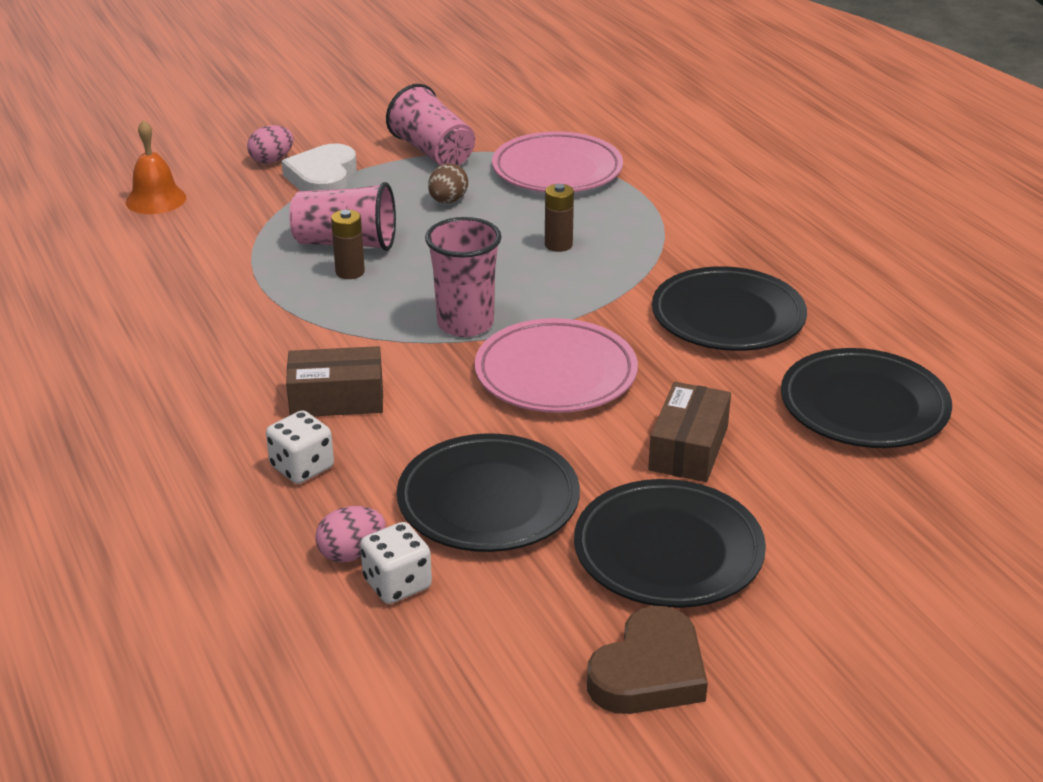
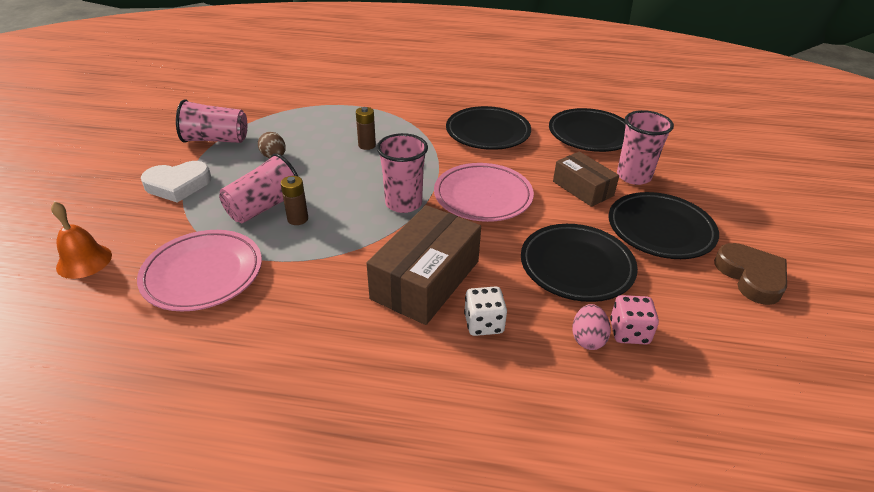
camera: 55 degrees left, 5 degrees up
pink egg [247,125,293,164] -> none
white heart [282,144,357,191] -> white heart turned 60 degrees counterclockwise [141,161,212,203]
brown box [286,346,383,416] -> brown box [366,205,481,325], size x1.62
white dice [360,522,432,604] -> pink dice [610,295,659,344]
pink plate [492,131,623,192] -> pink plate moved to [137,230,262,311]
none -> pink cup [617,110,674,185]

